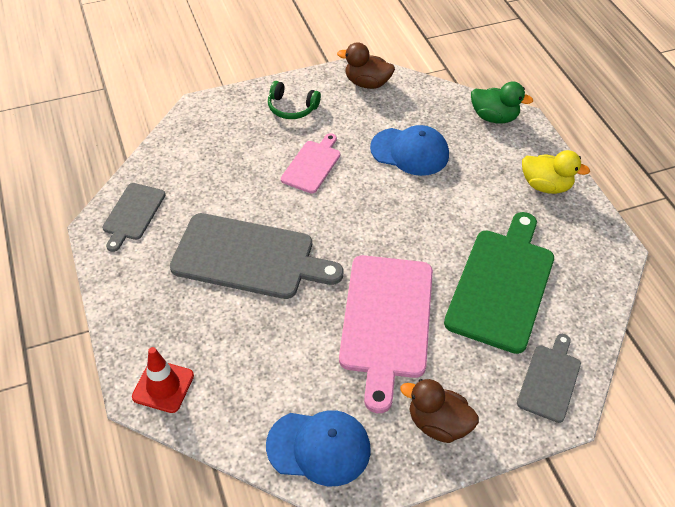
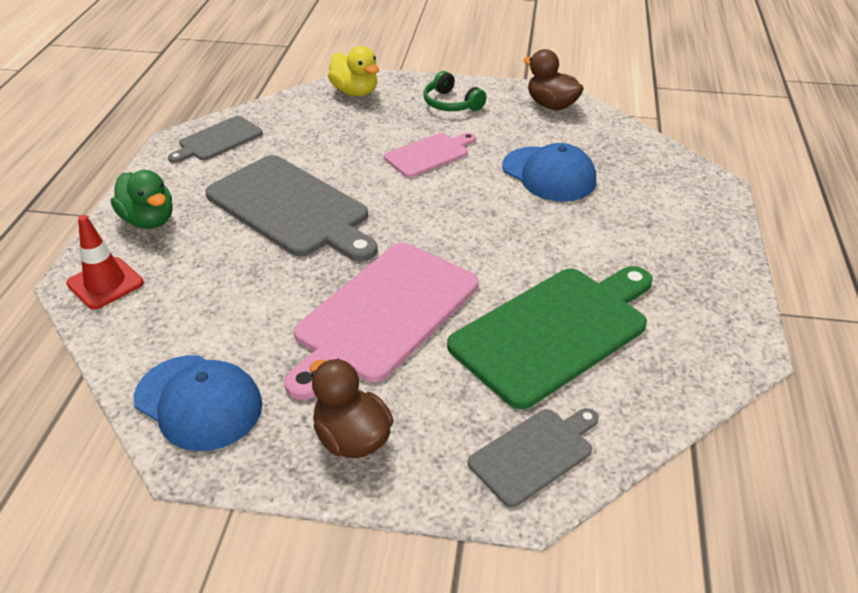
camera: 30 degrees right, 10 degrees down
green duck [471,81,533,123] -> green duck moved to [111,170,173,229]
yellow duck [522,150,590,194] -> yellow duck moved to [328,46,379,96]

